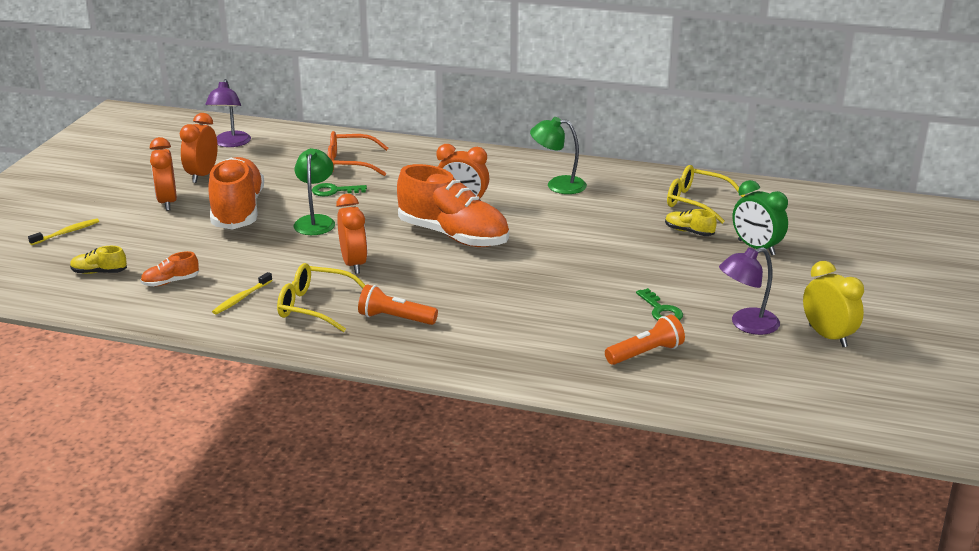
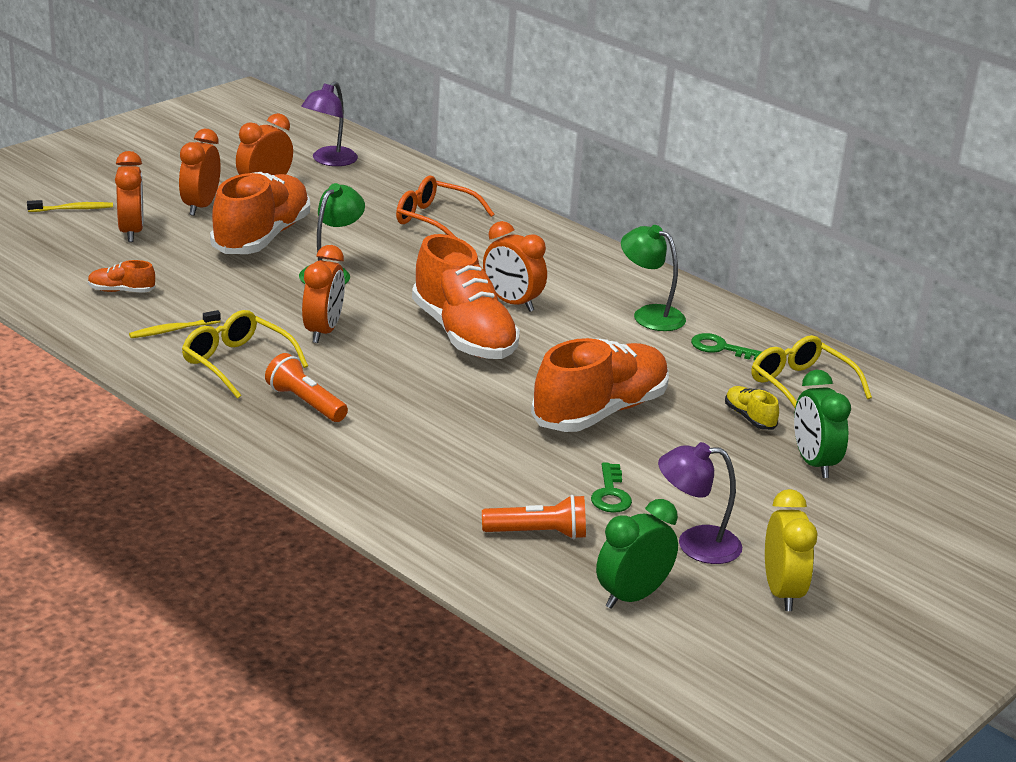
camera: 25 degrees right, 0 degrees up
yellow shoe [70,246,127,274] -> none
green key [312,183,367,196] -> green key moved to [691,333,762,361]
none -> orange clock [115,151,143,242]
none -> orange shoe [531,338,669,432]
none -> green clock [596,499,678,609]

